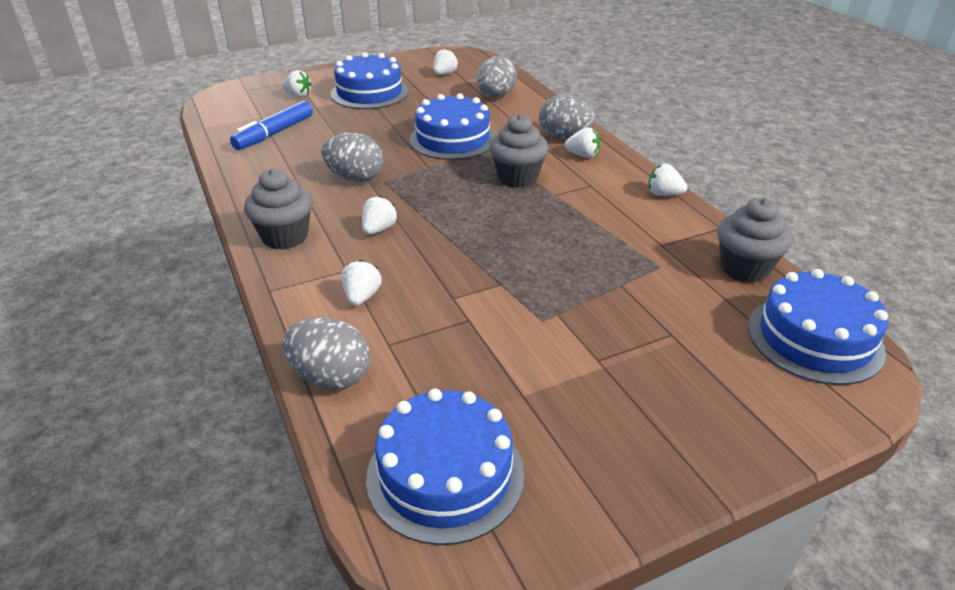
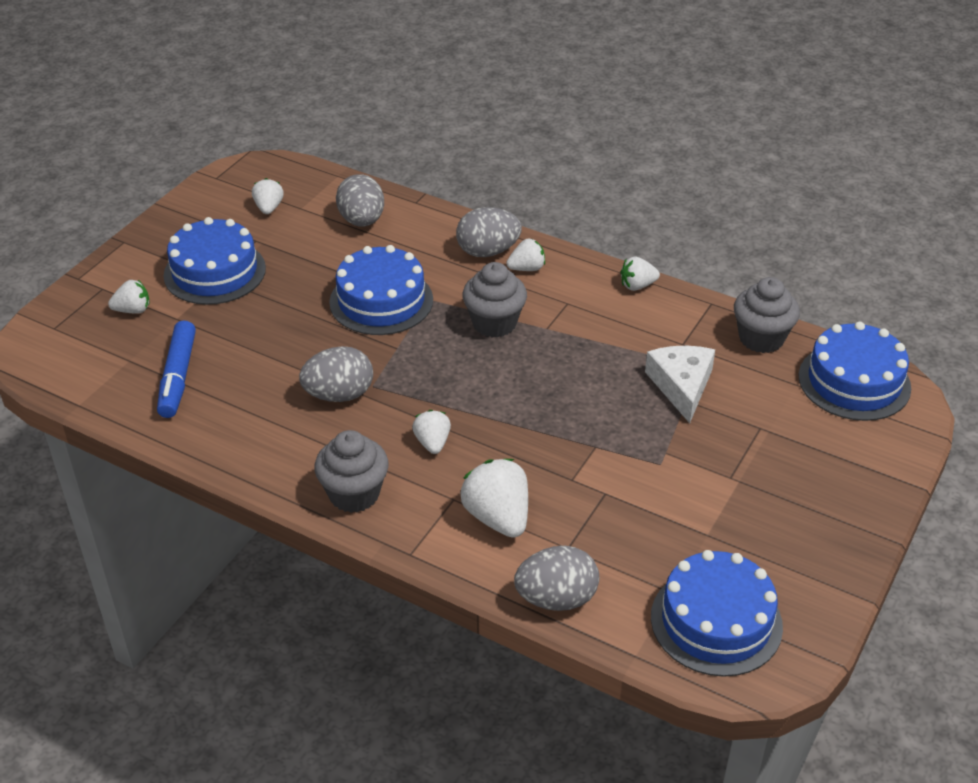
camera: 35 degrees left, 5 degrees up
white strawberry [342,260,382,306] -> white strawberry [460,459,528,538], size x1.71
none -> white cheese [645,346,715,423]

